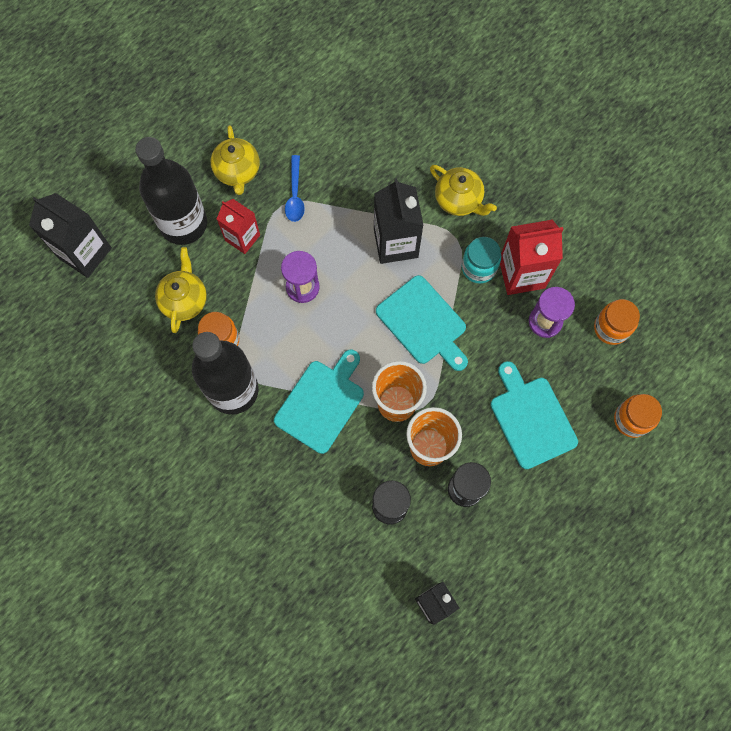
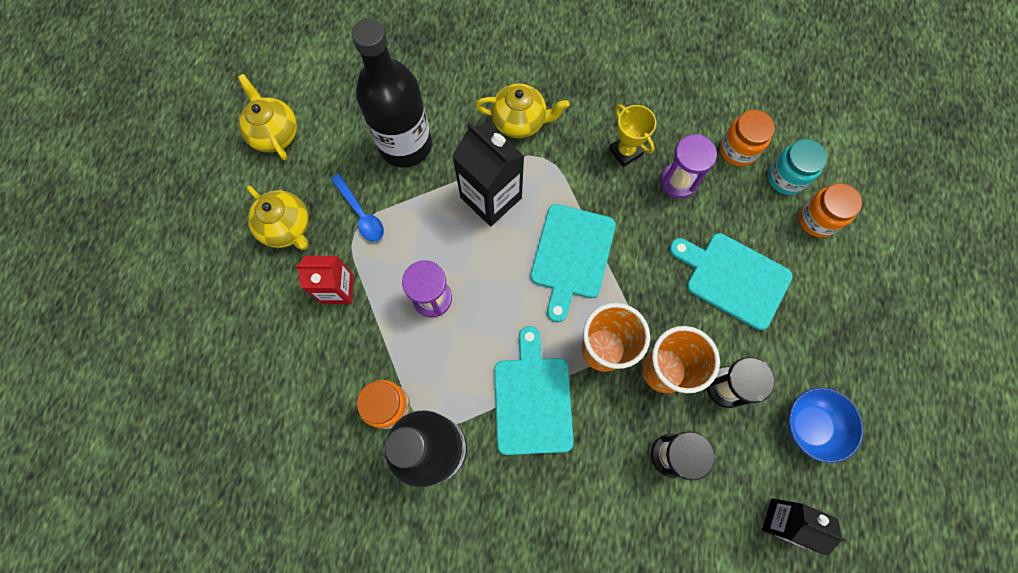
camera: 35 degrees left, 0 degrees up
black carton [29,193,112,278] -> none
black bottle [135,137,207,245] -> black bottle moved to [351,19,432,168]
yellow teapot [155,247,207,333] -> yellow teapot moved to [238,74,297,160]
turquoise cutting board [376,275,468,371] -> turquoise cutting board turned 90 degrees clockwise [530,204,616,322]
turquoise jar [462,237,501,283] -> turquoise jar moved to [768,139,827,195]
red carton [500,220,563,295] -> yellow trophy [609,105,656,167]
none -> blue bowl [788,387,863,463]

